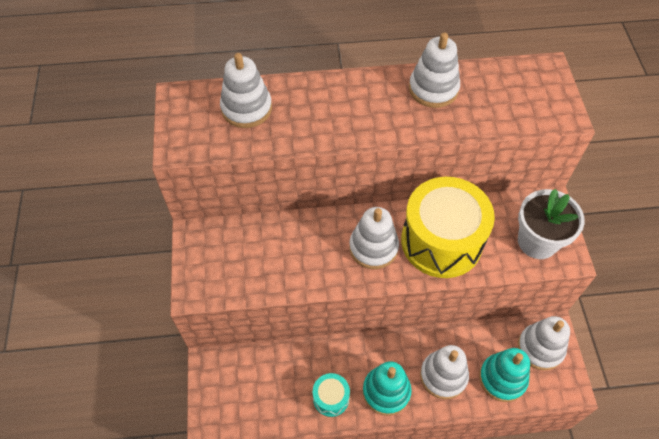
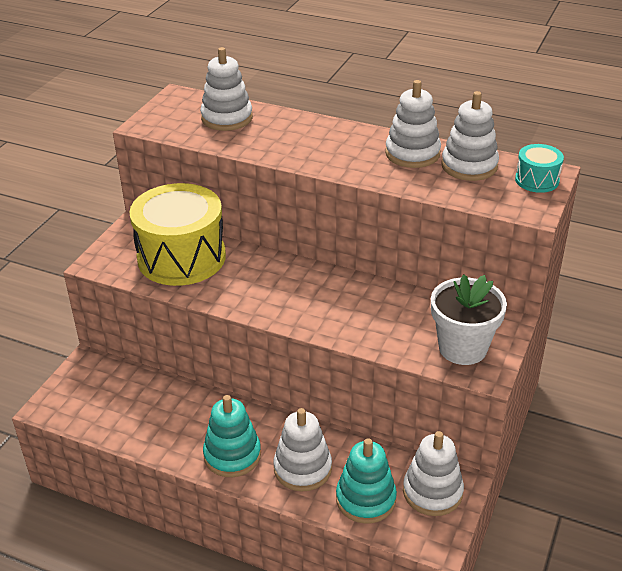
camera: 30 degrees right, 20 degrees down
turquoise drum [313,373,350,417] -> turquoise drum moved to [515,144,564,193]
white stacking toy [349,207,399,269] -> white stacking toy moved to [441,91,499,181]
yellow drum [401,177,495,278] -> yellow drum moved to [129,183,226,286]

